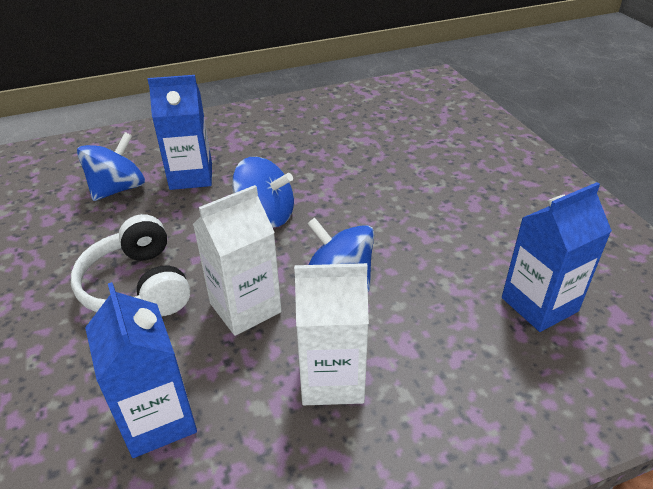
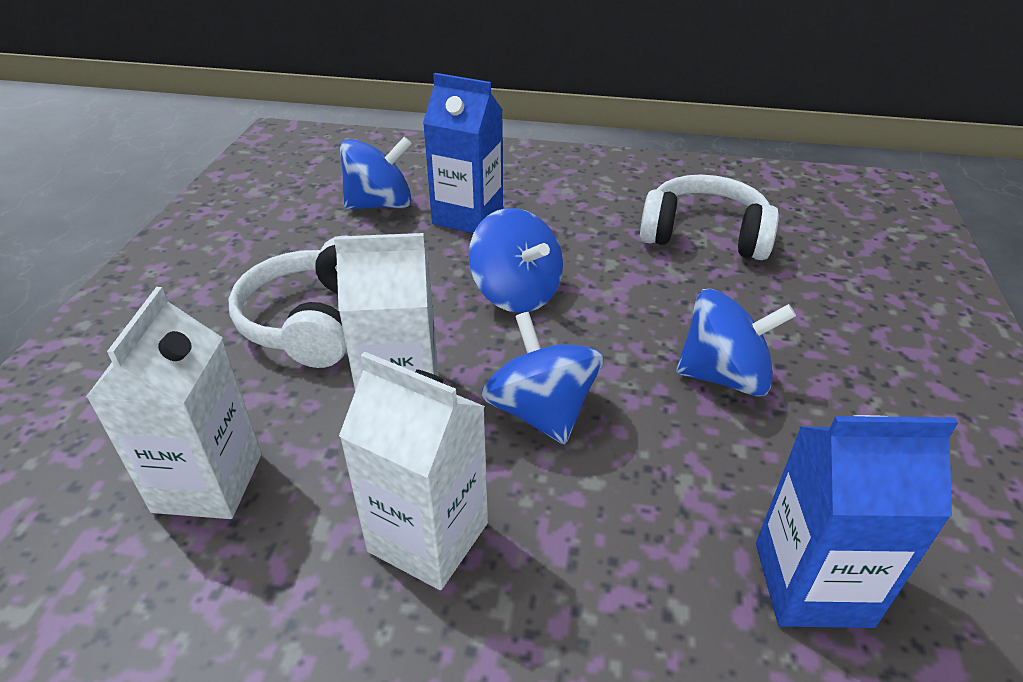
camera: 30 degrees right, 0 degrees up
blue carton [85,282,197,458] -> white carton [86,287,262,519]
none -> white headphones [640,175,779,260]
none -> blue spinning top [676,289,796,396]

